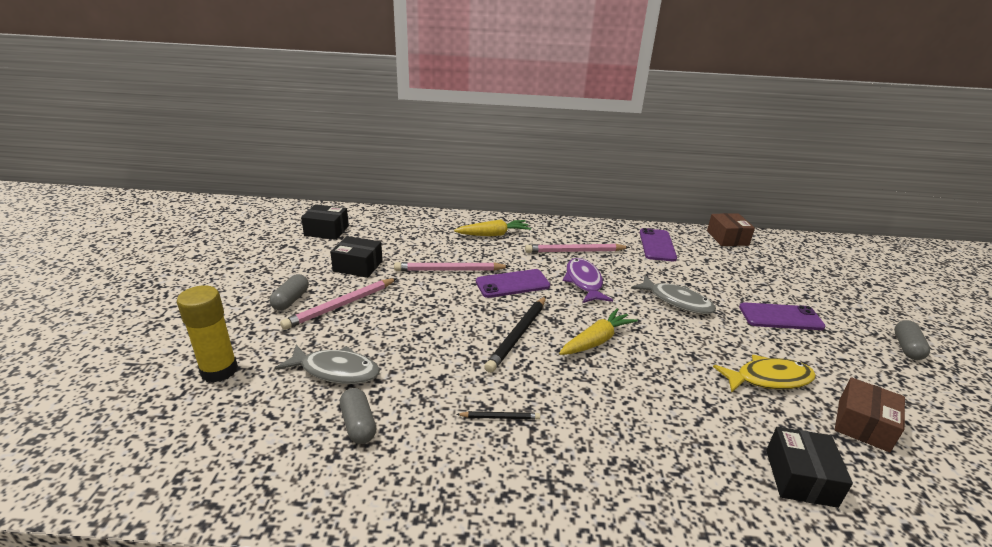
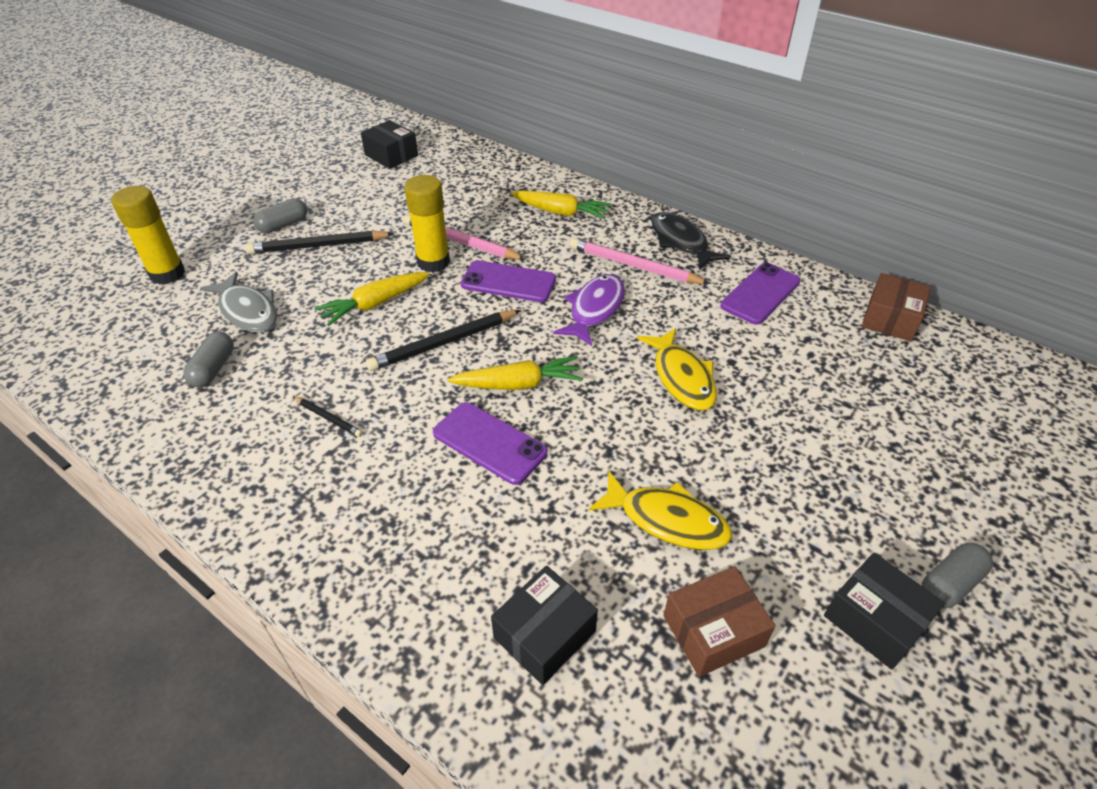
camera: 35 degrees right, 15 degrees up
pink pencil [280,278,397,330] -> black pencil [245,230,394,254]
black box [330,236,383,278] -> black box moved to [824,552,945,670]
grey fish [631,275,716,314] -> yellow fish [637,328,717,410]
purple phone [739,302,825,330] -> purple phone moved to [433,402,548,485]
none -> yellow carrot [315,272,429,326]
none -> yellow glue stick [404,175,450,273]
none -> black fish [651,212,730,270]

